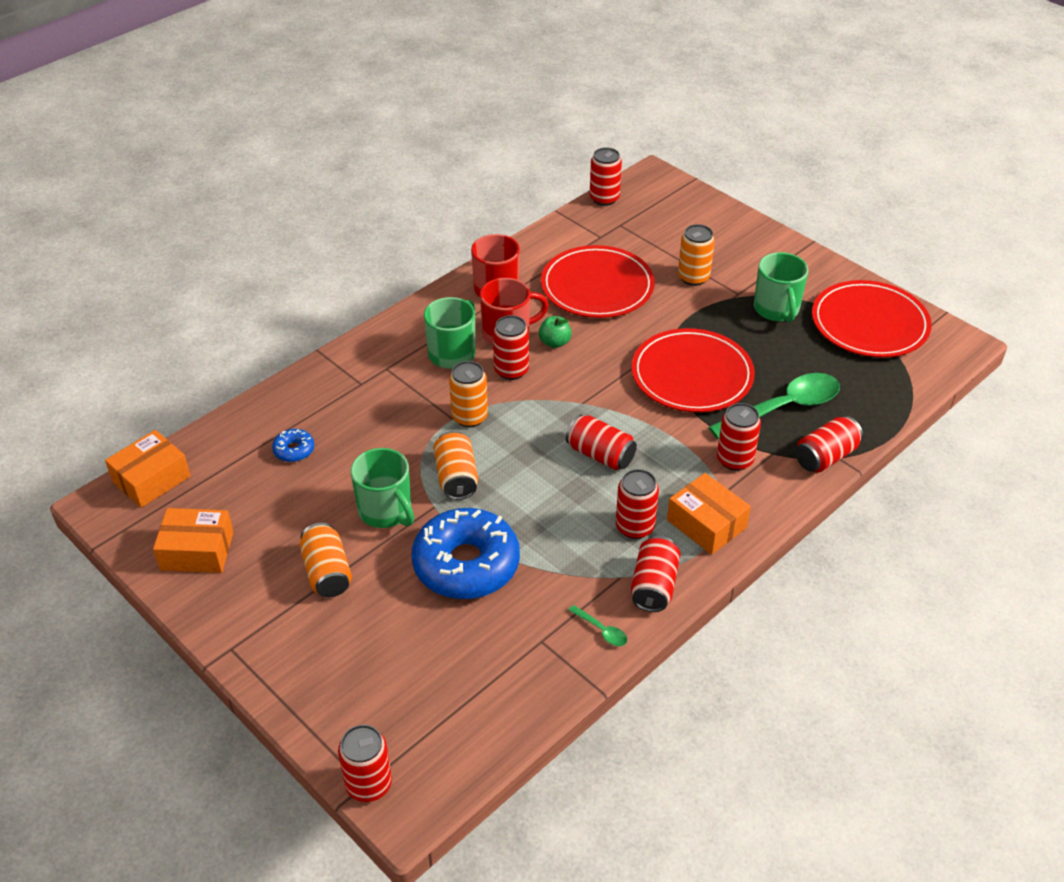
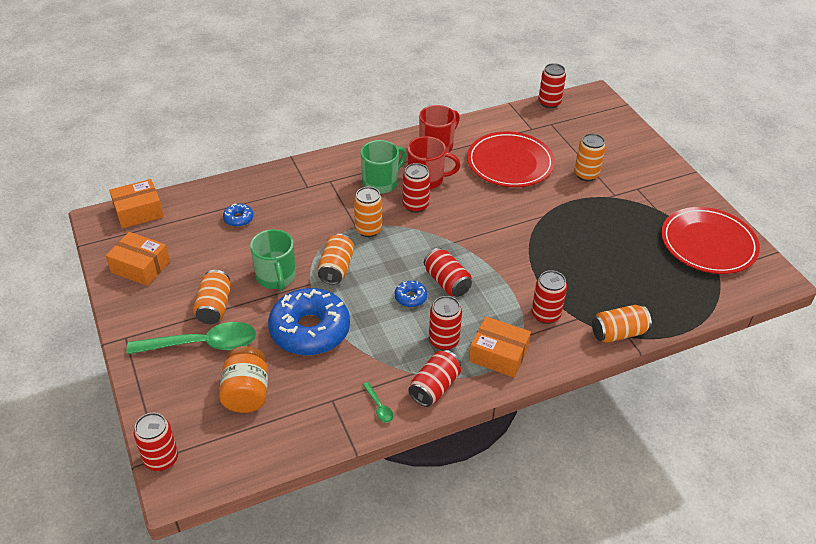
camera: 20 degrees right, 0 degrees up
green apple [539,316,572,348] -> none
red plate [632,328,755,412] -> none
orange box [667,473,751,555] -> orange box turned 45 degrees counterclockwise [469,316,531,378]
green spoon [708,373,840,439] -> green spoon moved to [127,322,256,354]
green mug [754,252,808,322] -> none
red can [795,416,863,473] -> orange can [592,305,652,343]
none -> orange jar [219,346,268,413]
none -> blue donut [395,281,427,307]

